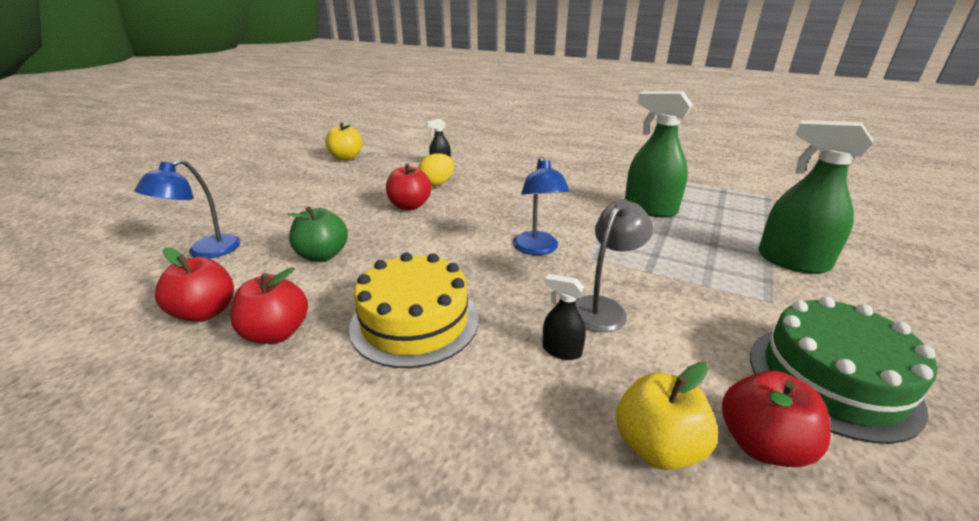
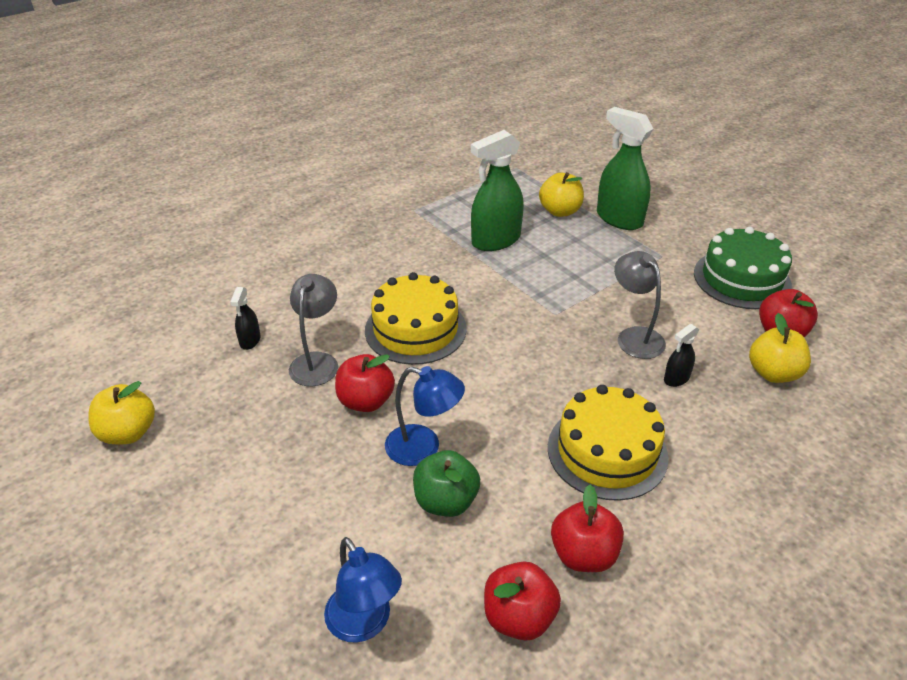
camera: 65 degrees left, 10 degrees up
yellow egg [418,153,454,186] -> grey lamp [289,274,338,386]
blue lamp [513,157,570,255] -> blue lamp moved to [385,366,465,466]
green spray bottle [758,120,873,274] -> green spray bottle turned 75 degrees clockwise [597,107,653,230]
none -> yellow cake [365,272,467,365]
none -> yellow apple [539,172,584,217]

